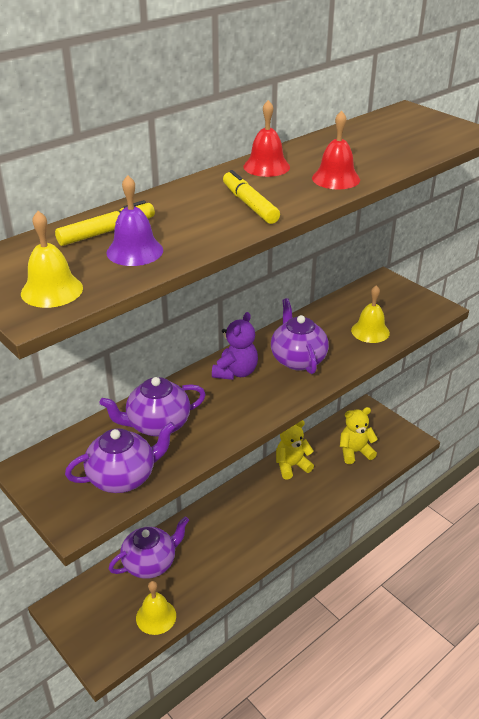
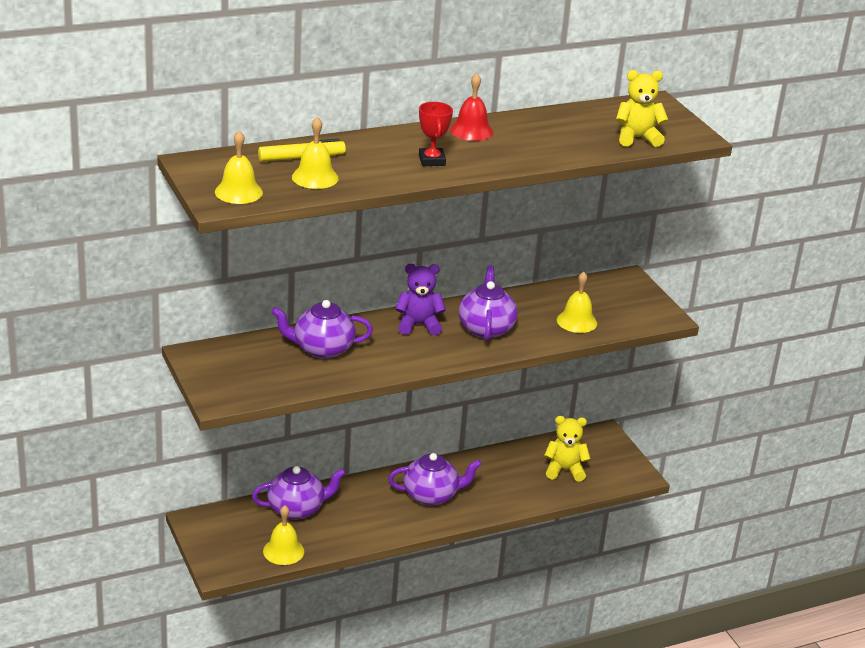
camera: 15 degrees right, 5 degrees down
purple teapot [65,422,176,493] -> purple teapot moved to [388,453,482,506]
purple bell [106,175,163,266] -> yellow bell [292,117,339,189]
purple teddy bear [212,312,258,380] -> purple teddy bear turned 135 degrees counterclockwise [395,264,446,336]
yellow marker [223,170,280,224] -> red trophy [419,102,453,166]
yellow teddy bear [276,420,314,480] -> yellow teddy bear moved to [616,70,668,147]
red bell [312,111,360,189] -> none

